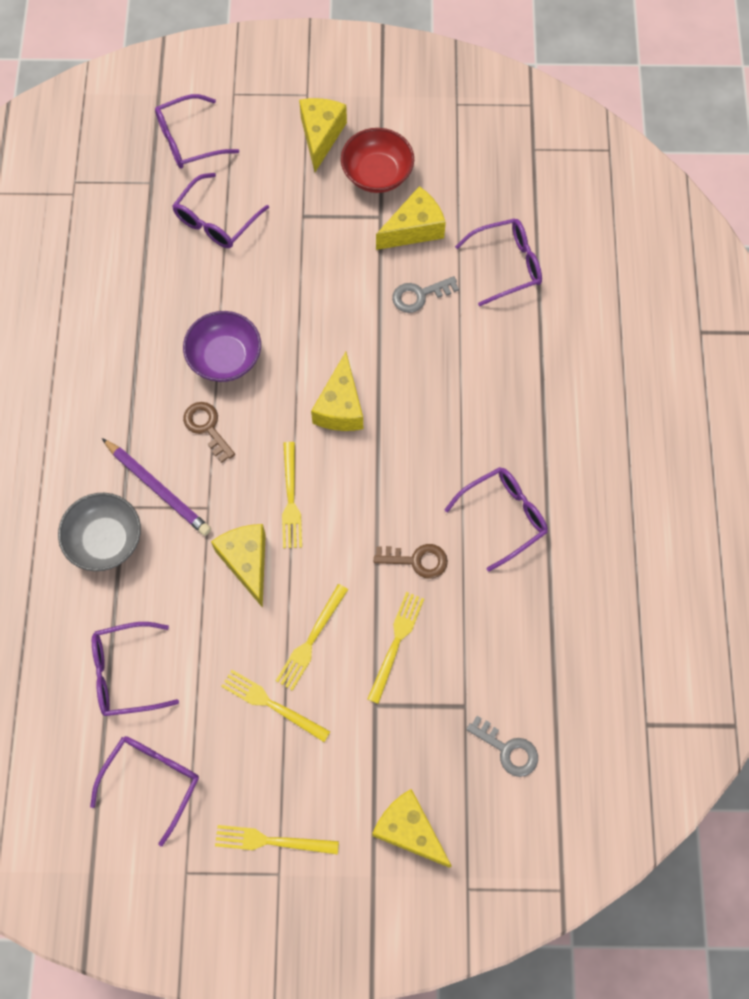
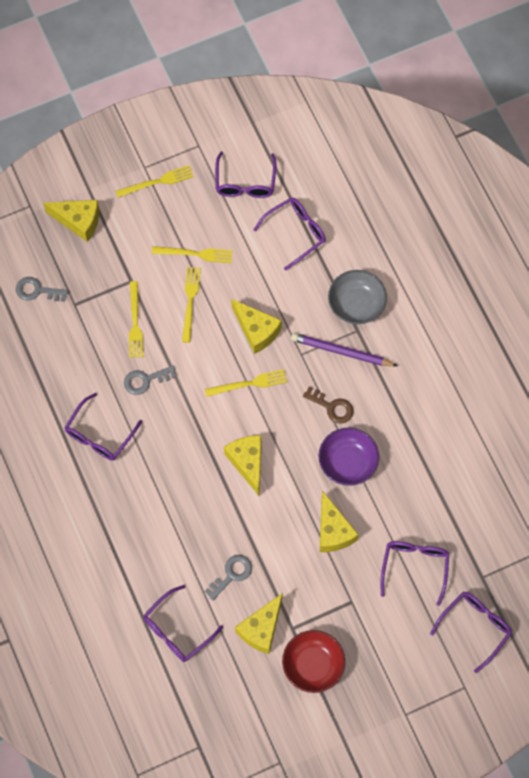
camera: 155 degrees right, 0 degrees up
yellow fork [282,442,302,548] -> yellow fork turned 105 degrees clockwise [205,369,287,397]
yellow cheese [299,98,347,172] -> yellow cheese moved to [320,490,359,552]
brown key [374,544,448,579] -> grey key [124,366,177,395]

